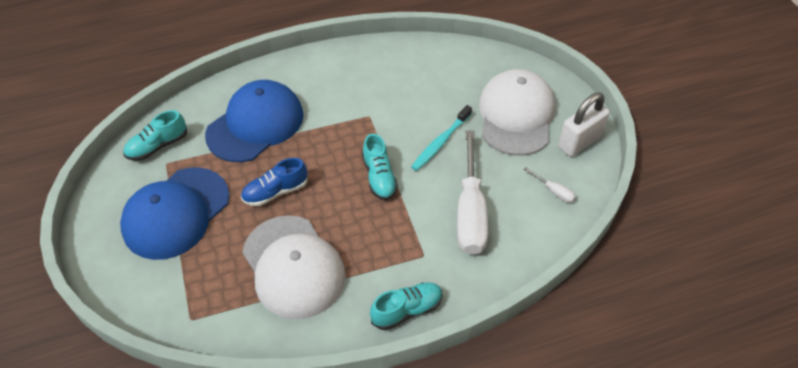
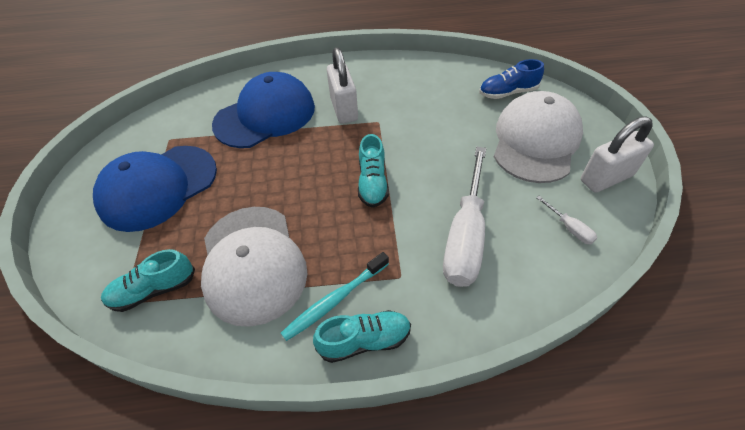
camera: 15 degrees right, 0 degrees up
turquoise shoe [123,110,187,161] -> turquoise shoe moved to [101,249,195,312]
blue shoe [241,158,308,206] -> blue shoe moved to [479,59,544,99]
turquoise toothbrush [411,105,472,171] -> turquoise toothbrush moved to [281,252,389,341]
none -> white padlock [327,47,358,124]

